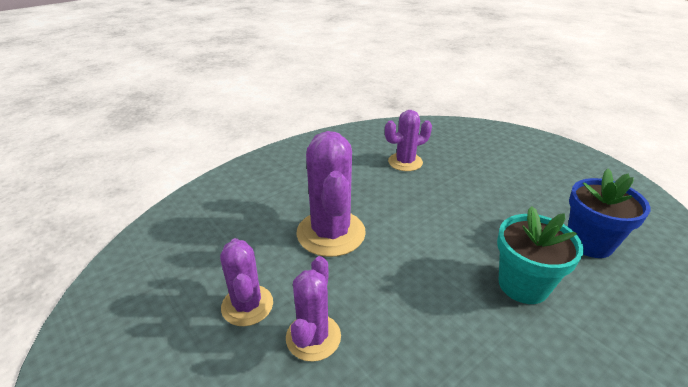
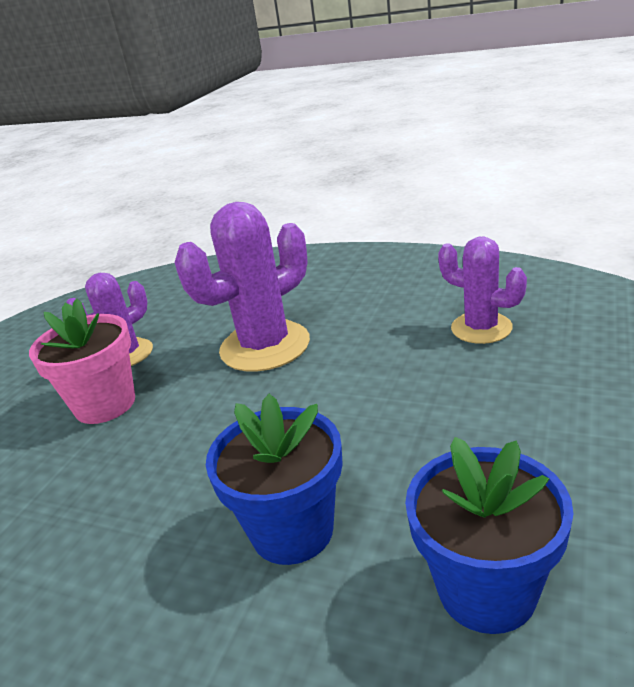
camera: 65 degrees right, 5 degrees down
purple cactus [286,256,341,362] -> pink flower pot [29,299,135,424]
turquoise flower pot [497,206,584,304] -> blue flower pot [206,394,343,565]

